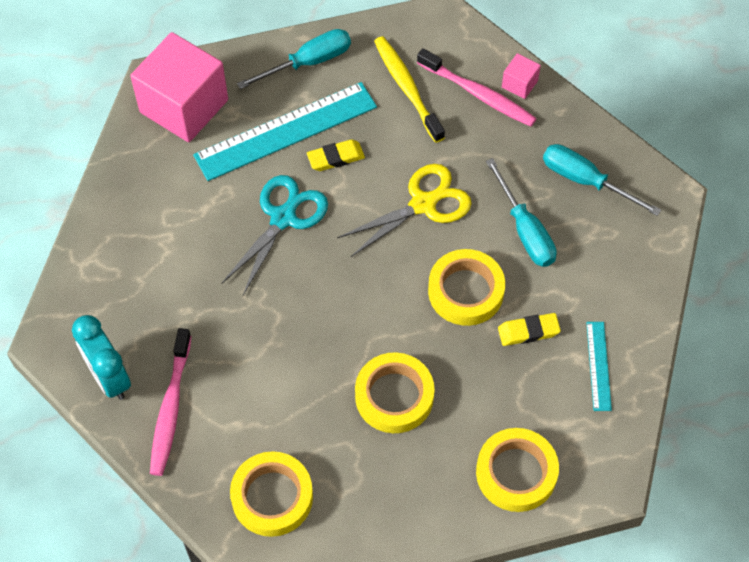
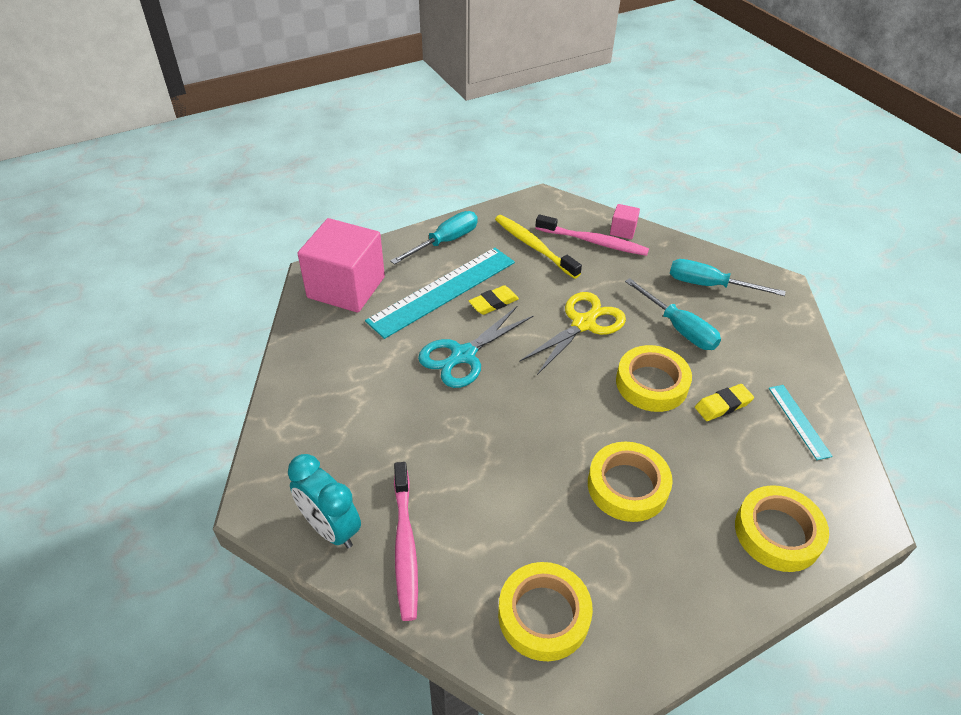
camera: 15 degrees left, 15 degrees down
turquoise scissors [221,175,328,295] -> turquoise scissors turned 150 degrees counterclockwise [418,306,533,388]

